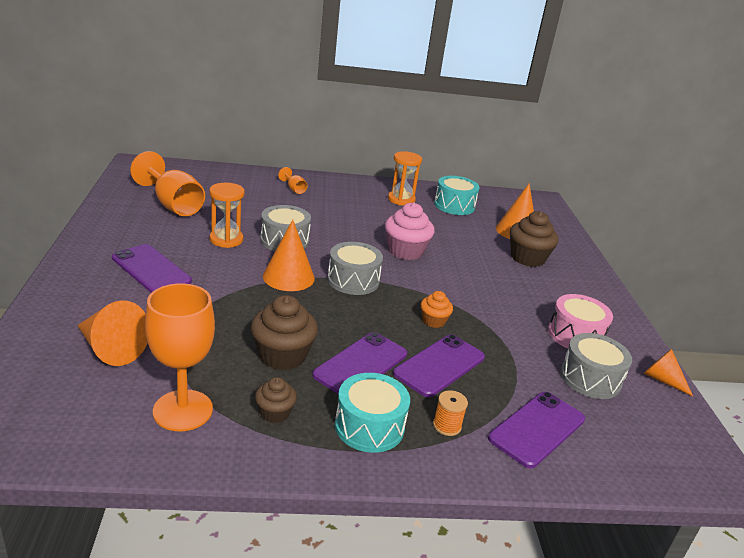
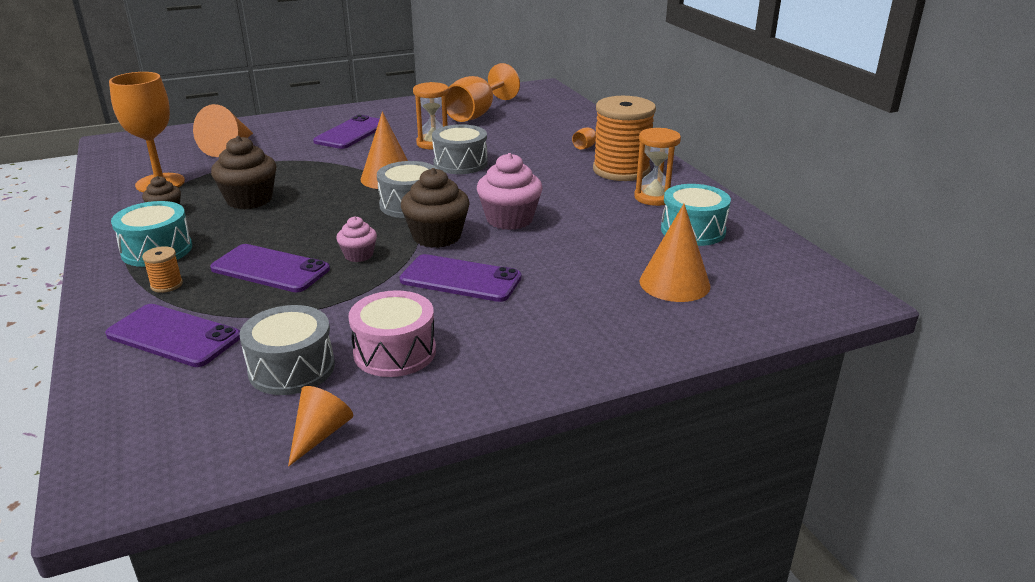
camera: 75 degrees right, 0 degrees up
purple phone [312,332,407,394] -> purple phone moved to [400,254,522,302]
orange cupcake [421,291,453,328] -> pink cupcake [336,216,377,262]
brown cupcake [510,211,559,267] -> brown cupcake moved to [401,168,470,248]
none -> orange spool [593,96,656,181]

